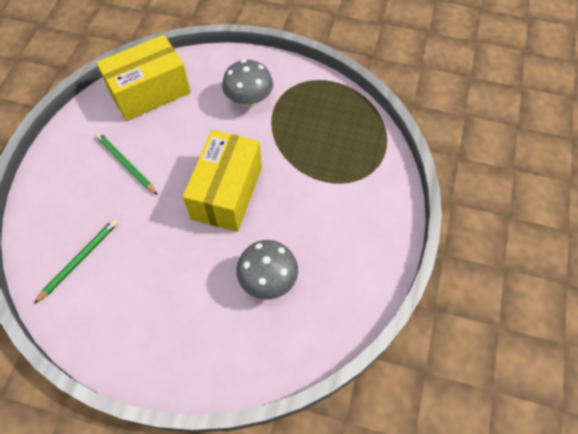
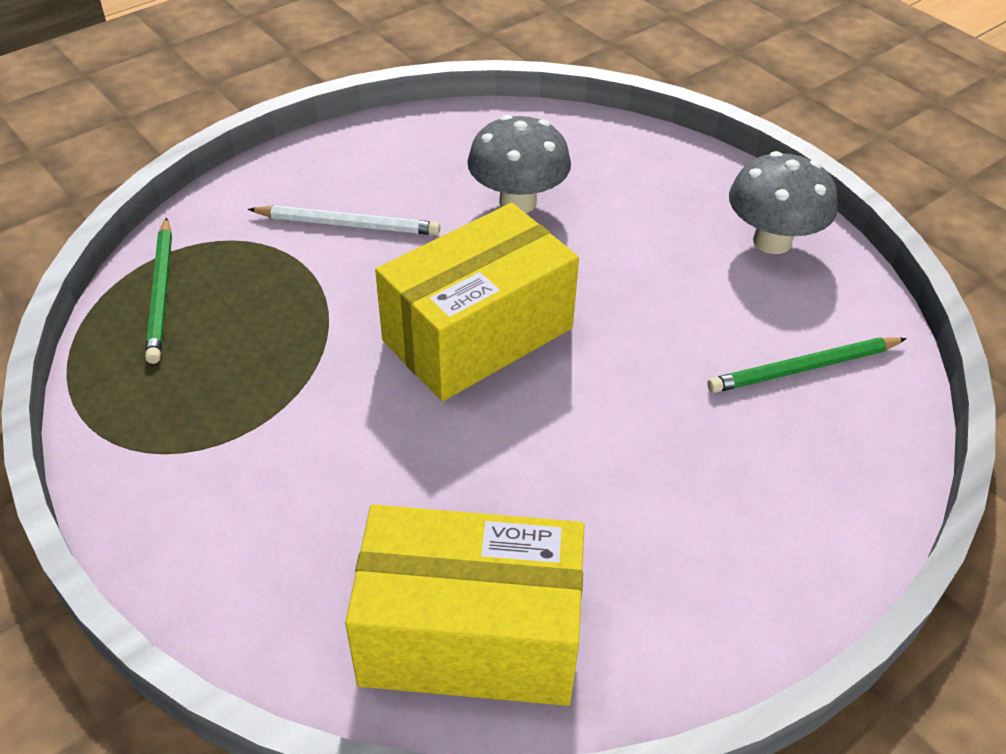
camera: 145 degrees left, 15 degrees down
green pencil [95,132,158,195] -> green pencil moved to [145,218,172,364]
grey mushroom [222,59,273,108] -> grey mushroom moved to [729,151,838,254]
none -> white pencil [248,205,440,235]

